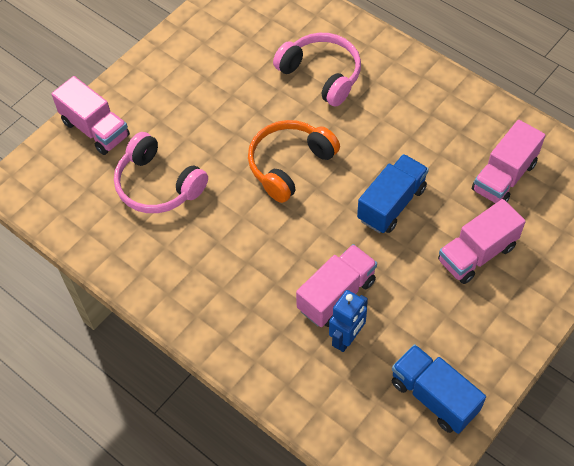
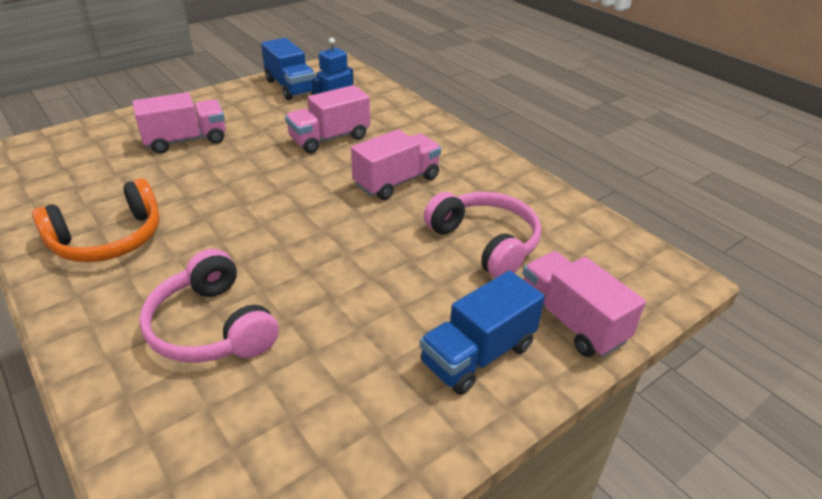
camera: 170 degrees left, 20 degrees down
orange headphones [248,120,340,203] -> orange headphones moved to [32,178,160,262]
blue truck [357,154,429,233] -> blue truck moved to [420,271,545,395]
pink truck [472,120,546,203] -> pink truck moved to [351,129,441,200]

